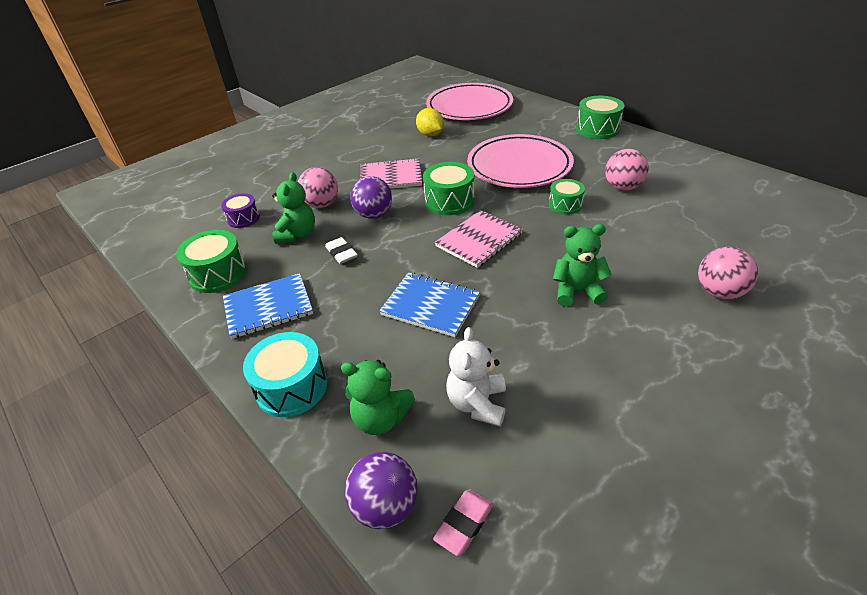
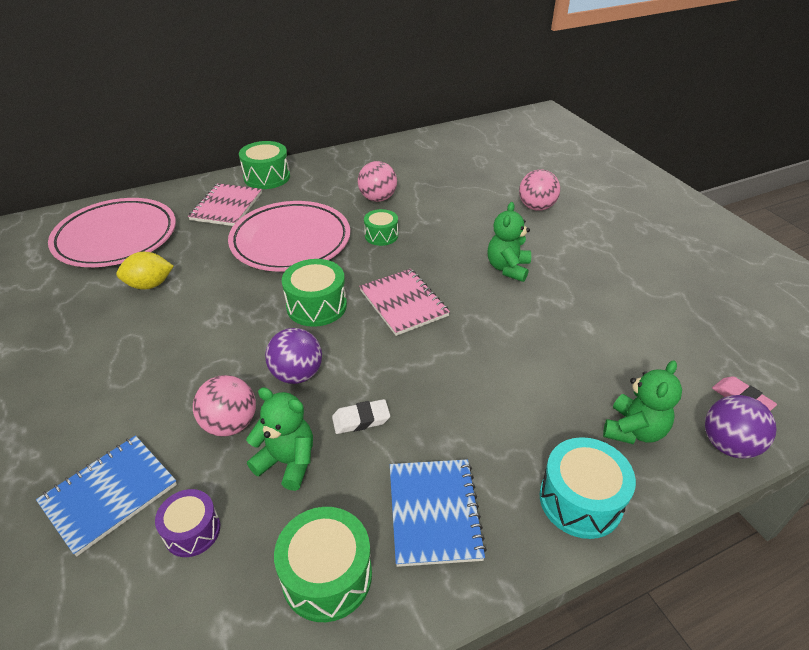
camera: 75 degrees left, 0 degrees up
pink notebook [360,158,422,188] -> pink notebook moved to [188,183,262,226]
blue notebook [379,272,480,337] -> blue notebook moved to [36,435,177,556]
white teddy bear [446,327,506,427] -> none

